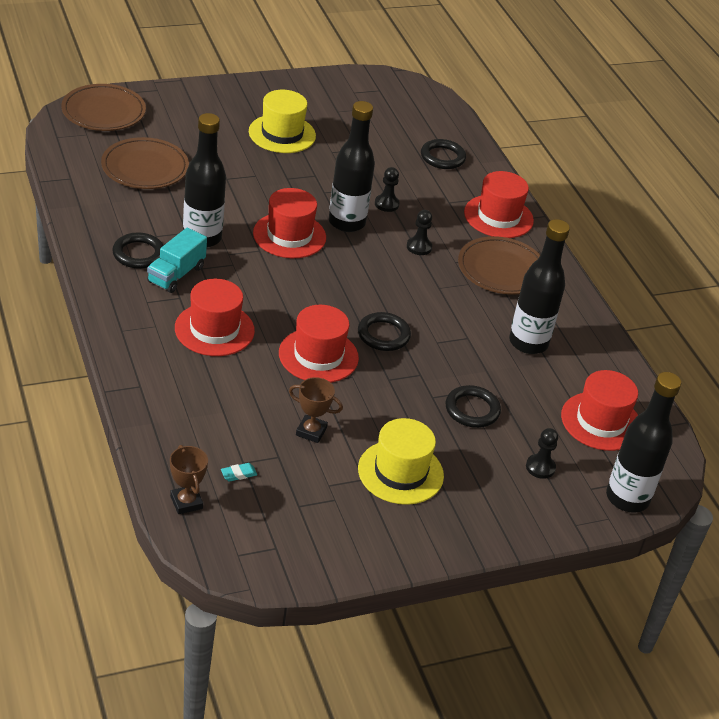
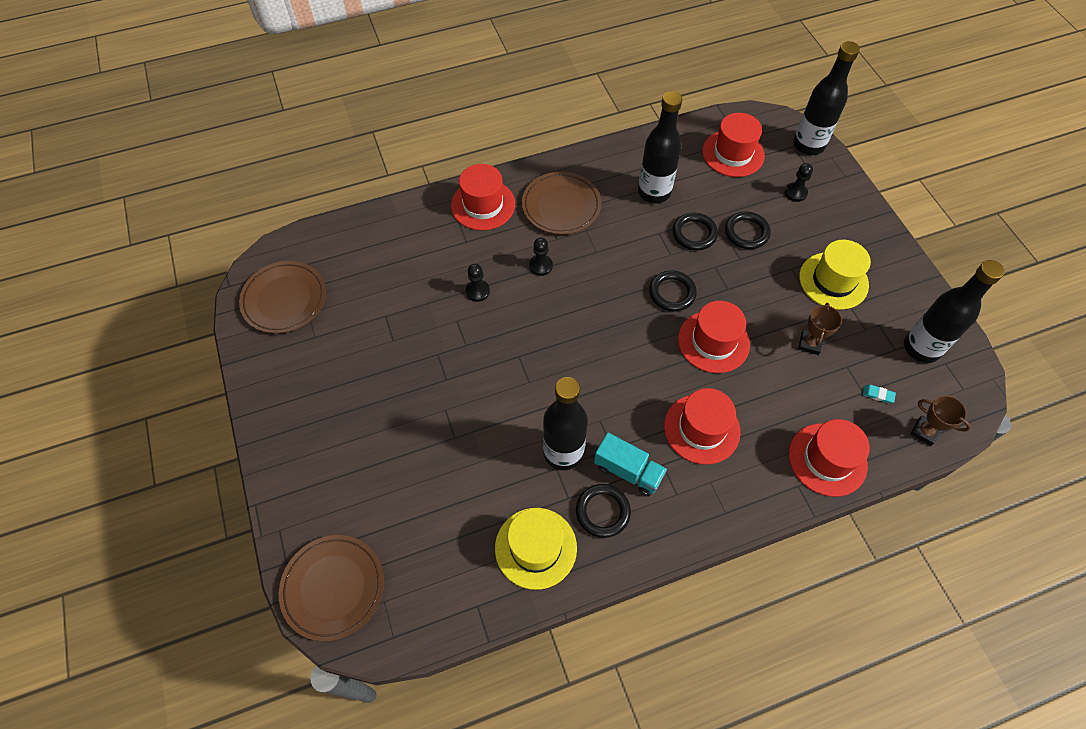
camera: 85 degrees left, 20 degrees up
brown plate [101,137,189,189] -> brown plate moved to [239,261,326,334]
brown trophy [170,445,208,514] -> brown trophy turned 60 degrees clockwise [911,395,971,446]
turquoise eraser [221,463,257,482] -> turquoise eraser turned 45 degrees counterclockwise [863,385,896,403]
yellow hat [249,90,316,153] -> yellow hat moved to [495,508,577,590]
red hat [253,188,326,258] -> red hat moved to [789,419,870,497]
black bottle [329,101,375,232] -> black bottle moved to [904,260,1004,363]
black ring [421,139,466,169] -> black ring moved to [673,213,718,250]

